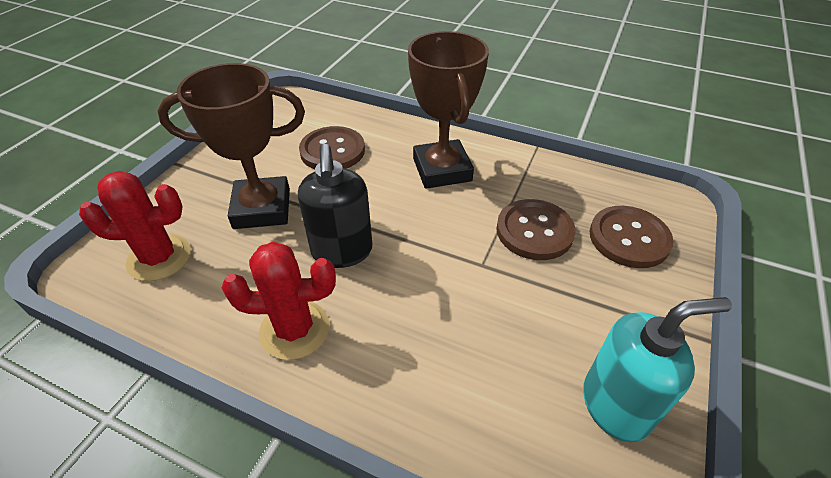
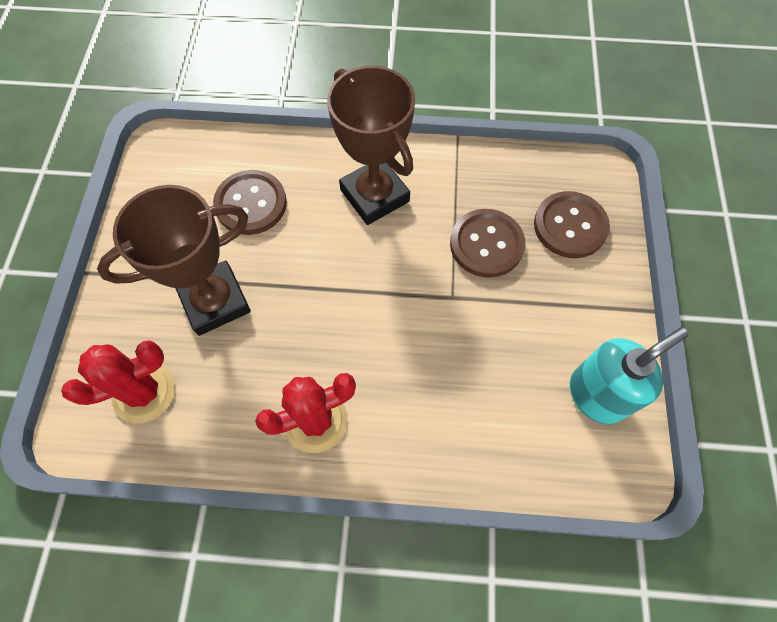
camera: 20 degrees left, 20 degrees up
black soap dispenser [298,144,372,268] -> none

